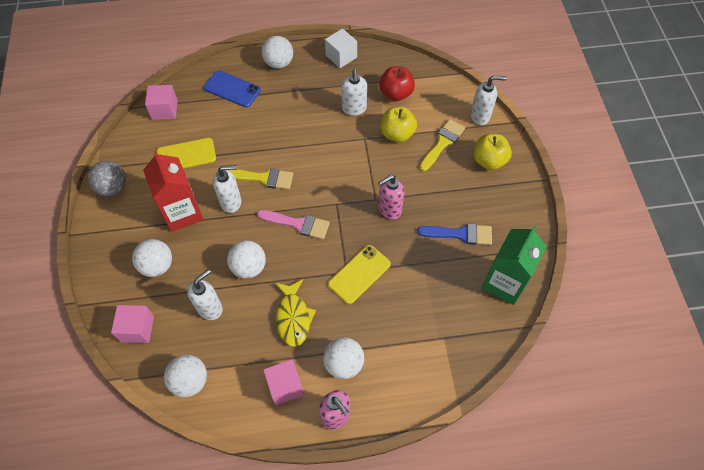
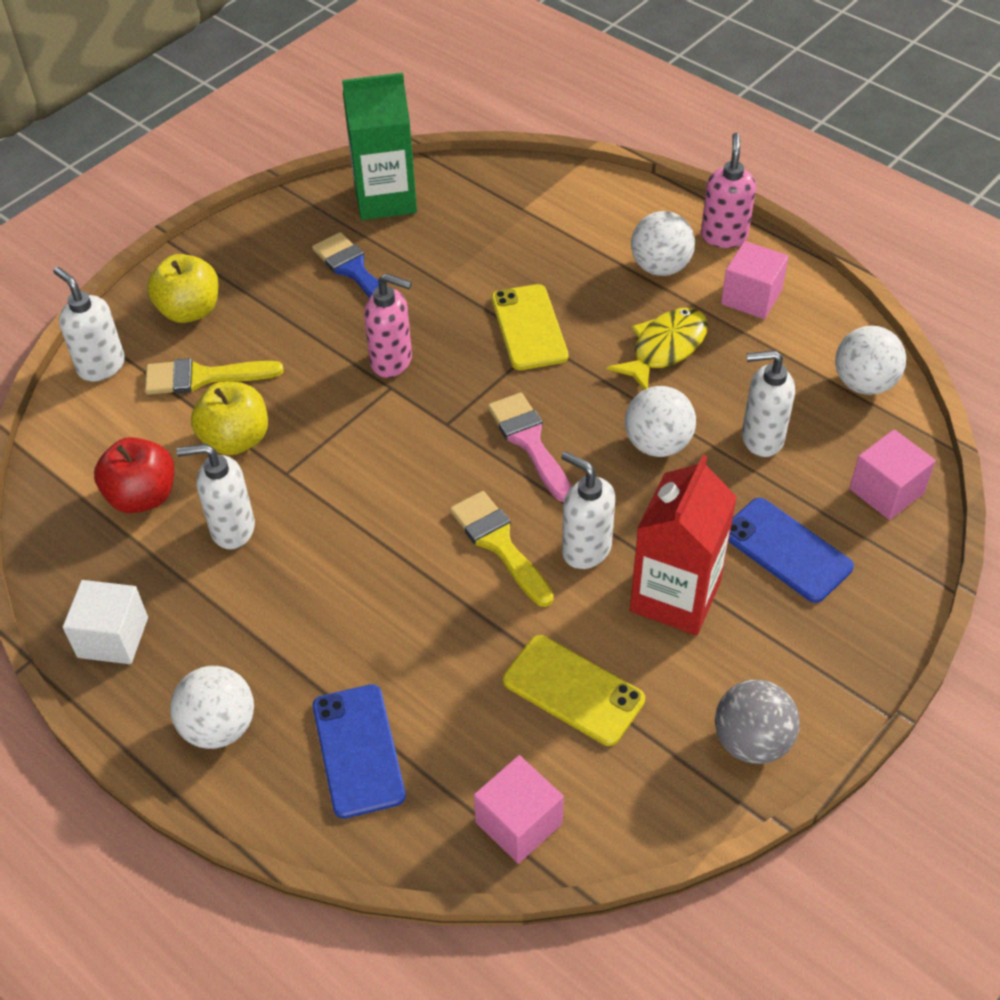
camera: 130 degrees left, 10 degrees down
white ball [132,239,172,277] -> blue phone [728,498,854,603]
yellow phone [328,245,391,304] -> yellow phone turned 75 degrees clockwise [491,284,568,370]
white soap dispenser [341,69,367,116] -> white soap dispenser turned 135 degrees counterclockwise [176,444,255,549]

